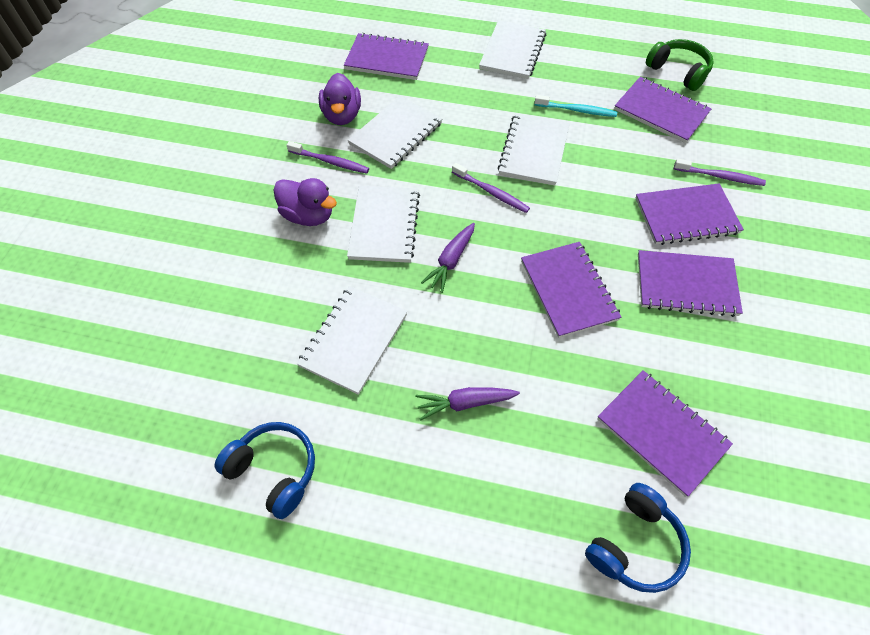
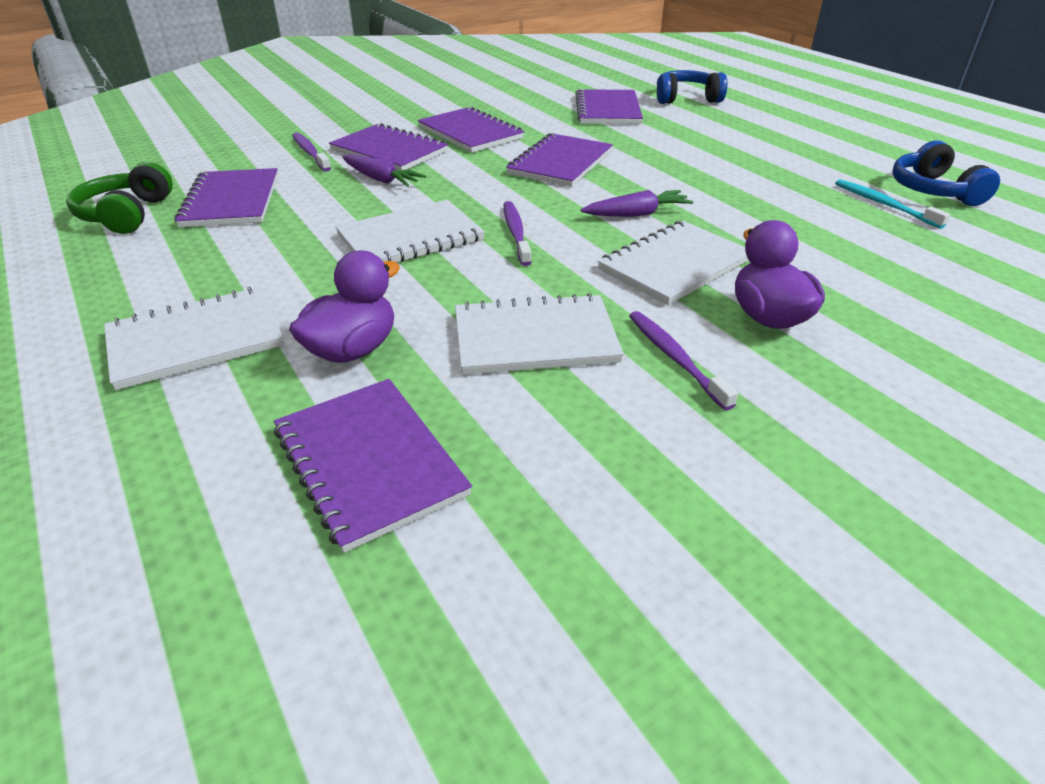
camera: 135 degrees left, 20 degrees down
white notebook [297,286,408,395] -> none
purple duck [319,73,361,125] -> purple duck moved to [289,250,400,363]
purple carrot [416,387,520,421] -> purple carrot moved to [342,154,426,186]
turquoise toothbrush [535,95,617,117] -> turquoise toothbrush moved to [835,179,950,229]

